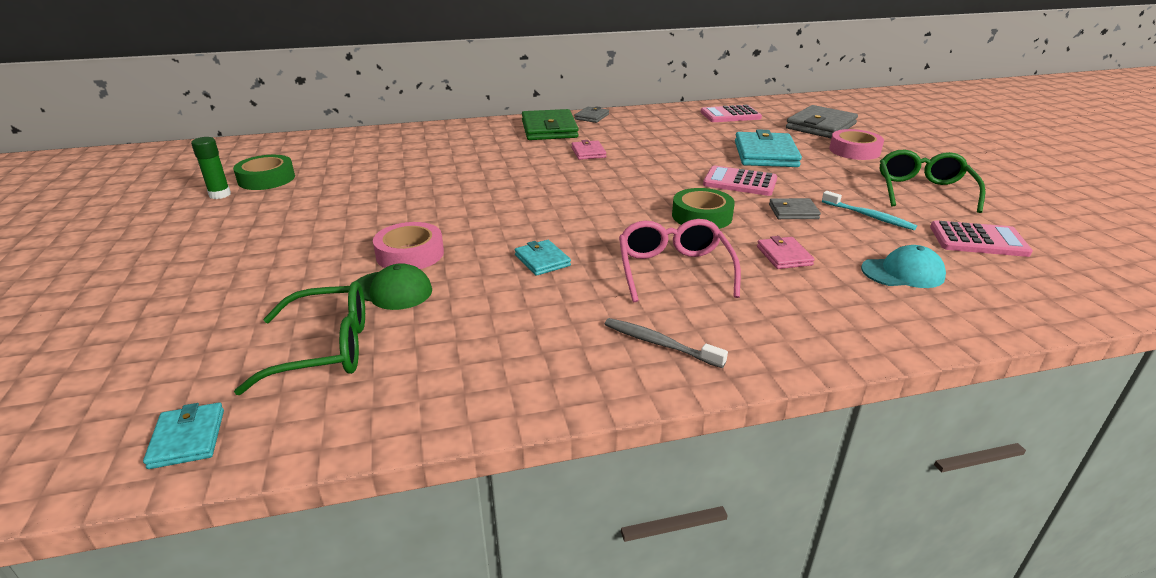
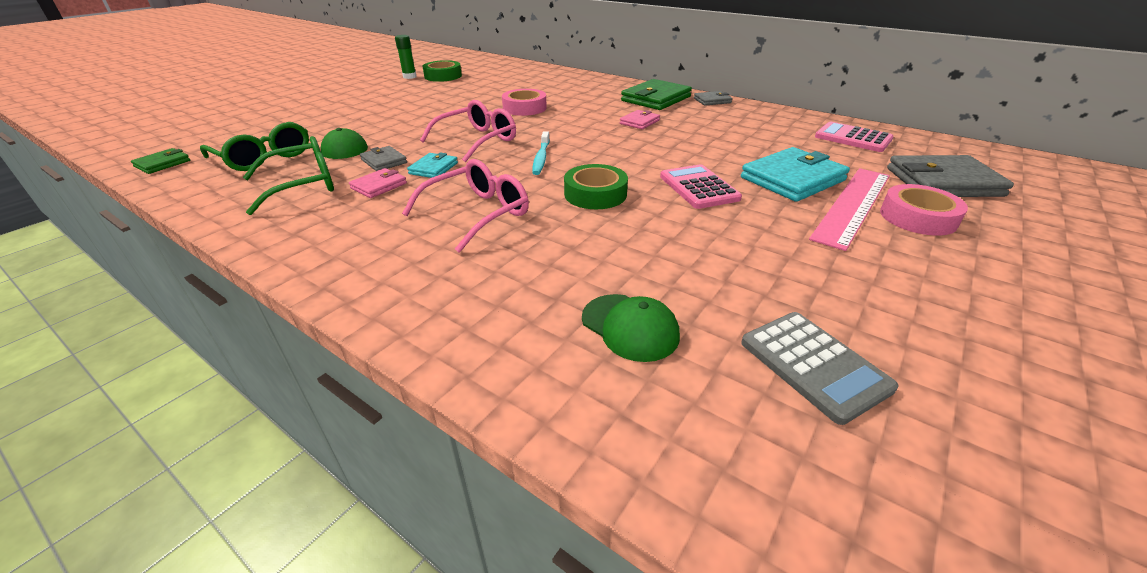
camera: 50 degrees right, 5 degrees up
turquoise wallet [143,403,224,469] -> green wallet [131,148,190,174]
pink tape [373,222,444,269] -> pink tape moved to [502,89,547,116]
grey toothbrush [605,318,728,368] -> none
pink wallet [757,236,815,269] -> pink wallet moved to [349,168,407,198]
grey wallet [769,198,821,219] -> grey wallet moved to [360,146,407,171]
turquoise toothbrush [822,191,917,230] -> turquoise toothbrush moved to [532,131,550,175]
turquoise cap [861,245,946,288] -> green cap [582,294,680,362]
green glasses [880,149,985,213] -> green glasses moved to [243,136,334,215]
pink calculator [930,220,1033,257] -> grey calculator [741,312,898,425]
none -> pink glasses [420,100,516,162]
none -> pink ruler [809,168,890,251]

